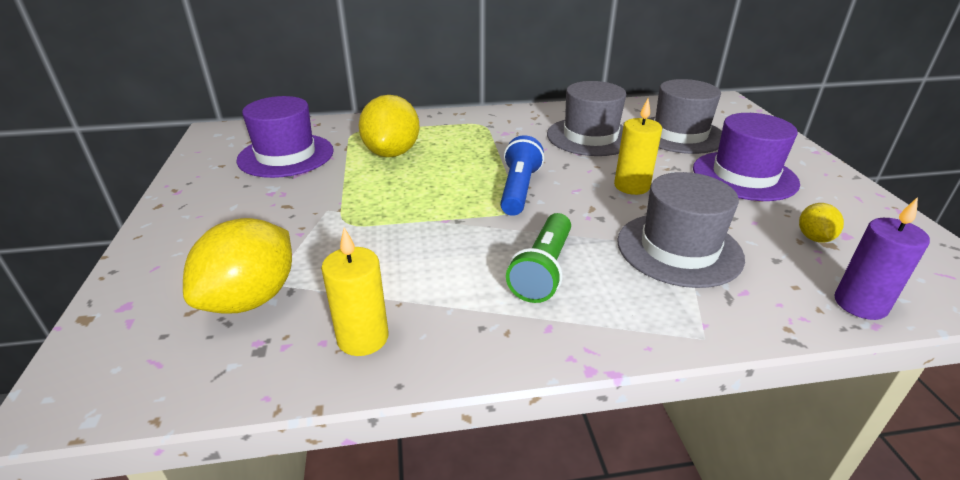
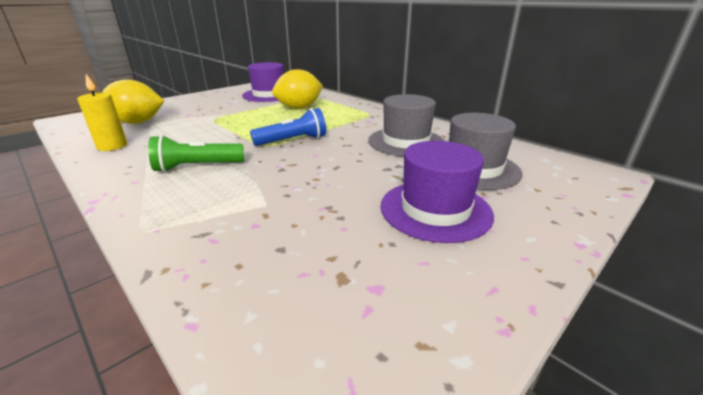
camera: 55 degrees right, 5 degrees down
yellow candle [614,99,662,195] -> none
grey hat [617,172,745,288] -> none
yellow lemon [799,203,844,243] -> none
purple candle [835,197,930,320] -> none

